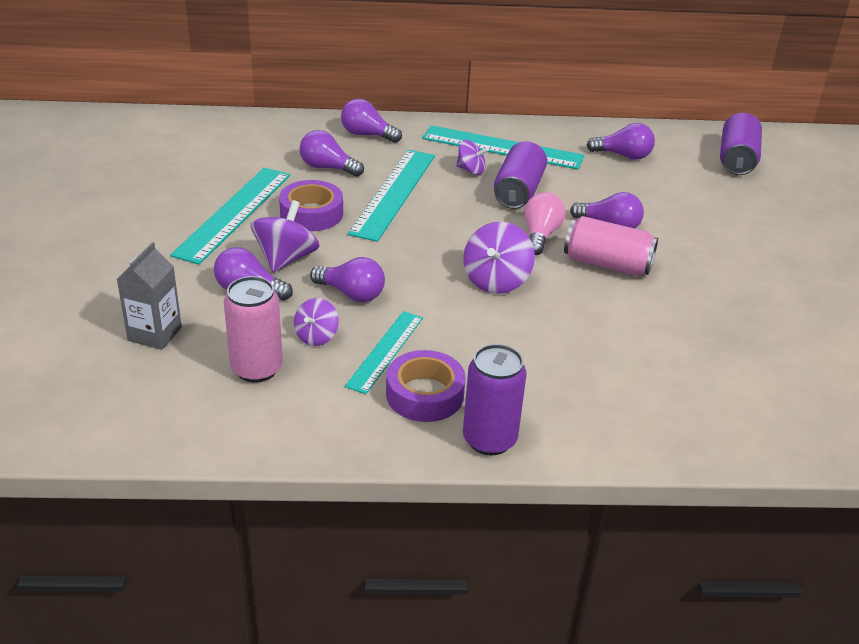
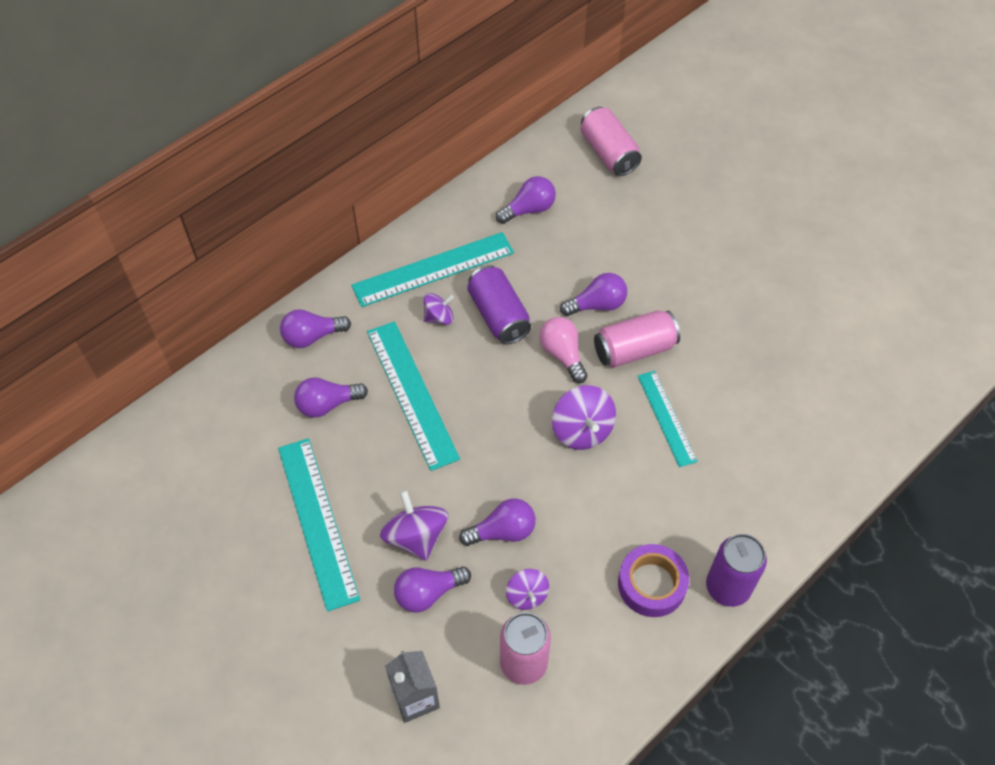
camera: 40 degrees left, 20 degrees up
purple tape [279,180,343,231] -> none
turquoise ruler [345,311,423,394] -> turquoise ruler moved to [638,371,698,467]
purple can [720,113,762,175] -> pink can [581,107,642,176]

